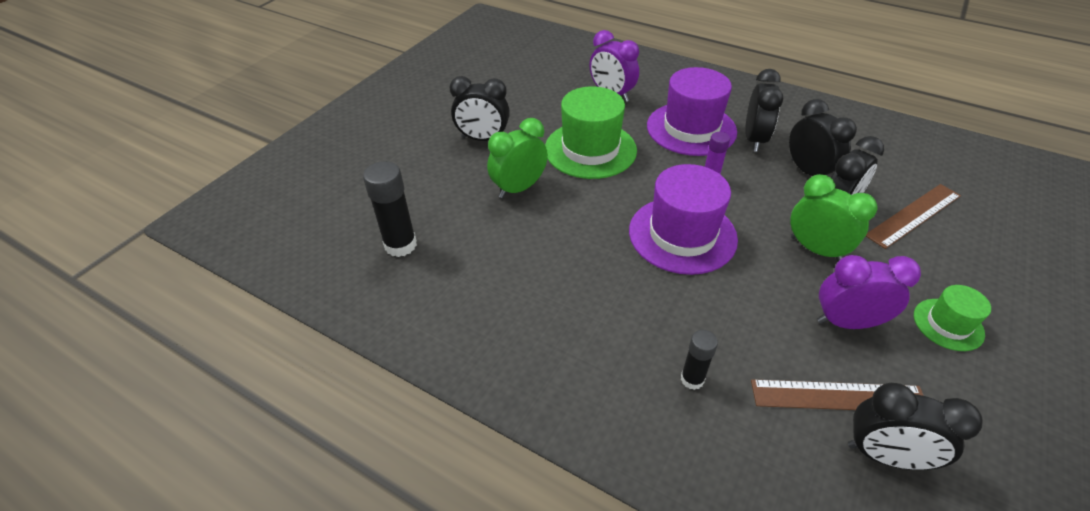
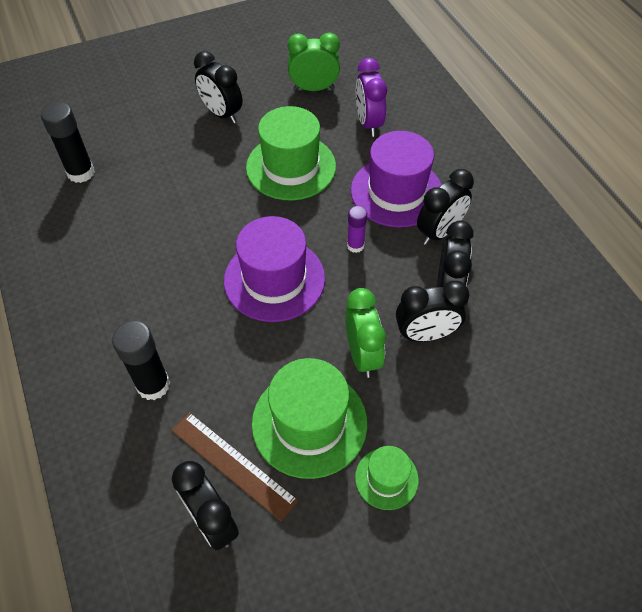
camera: 35 degrees right, 10 degrees up
green clock [487,118,548,198] -> green clock moved to [287,32,340,91]
black glue stick [681,330,718,390] -> black glue stick [112,321,170,400], size x1.67
purple clock [817,255,921,329] -> green hat [252,358,367,479]
brown ruler [866,184,961,249] -> none

